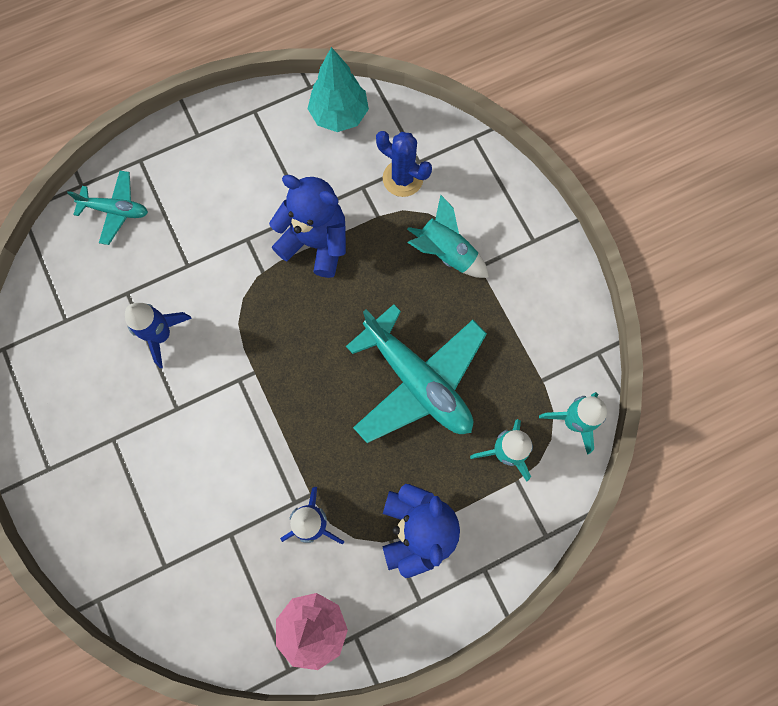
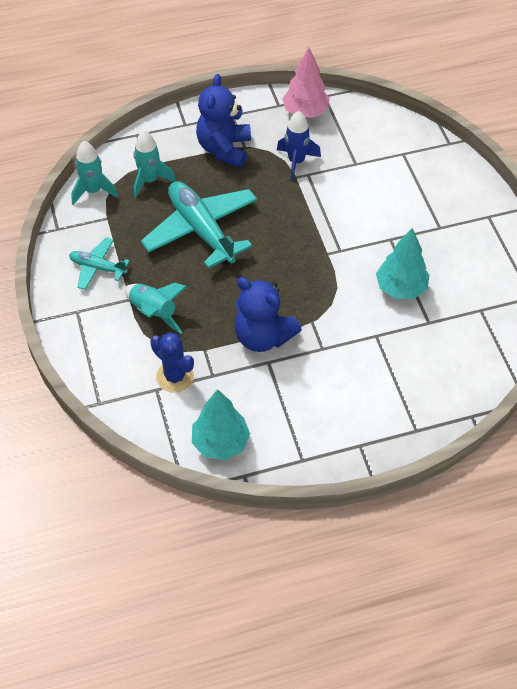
camera: 170 degrees left, 20 degrees down
turquoise plane [67,171,148,245] -> turquoise plane moved to [69,237,130,290]
blue rocket [125,303,192,368] -> turquoise tree [376,228,429,299]

